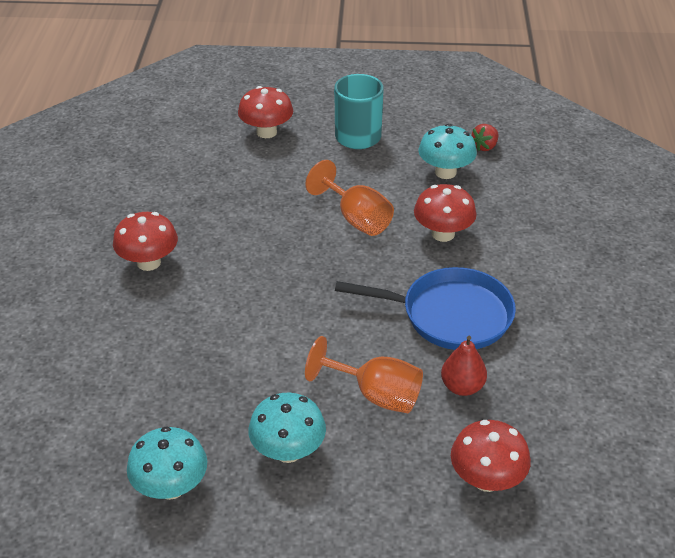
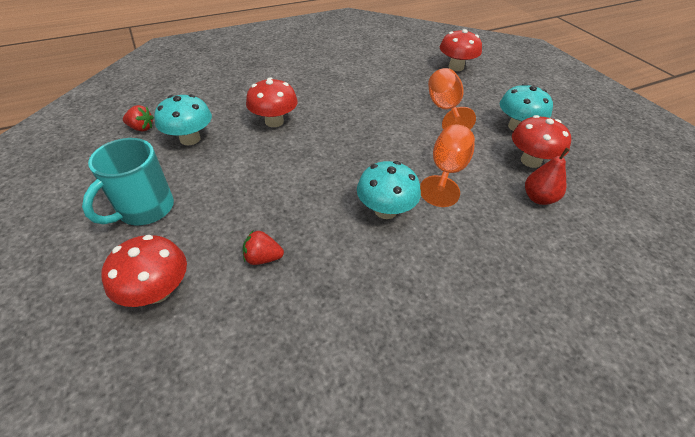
camera: 120 degrees left, 5 degrees up
red mushroom [113,212,178,271] -> red mushroom moved to [512,115,571,168]
turquoise mushroom [127,426,207,500] -> turquoise mushroom moved to [357,161,421,219]
orange goblet [305,160,394,236] -> orange goblet moved to [420,125,475,207]
blue pan [335,267,516,350] -> none
red pear [441,336,487,396] -> red pear moved to [525,148,569,205]
none -> red strawberry [243,231,284,265]

